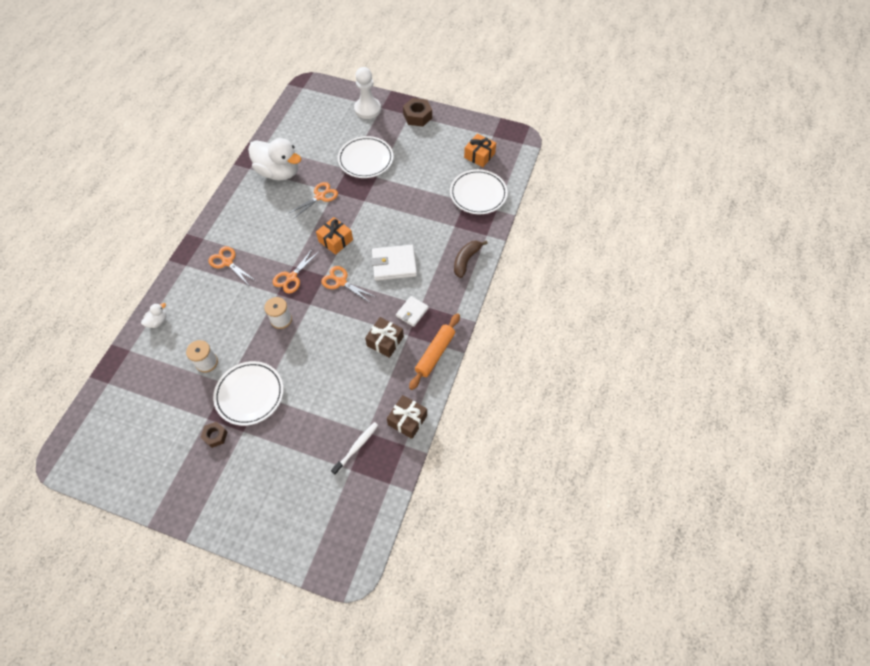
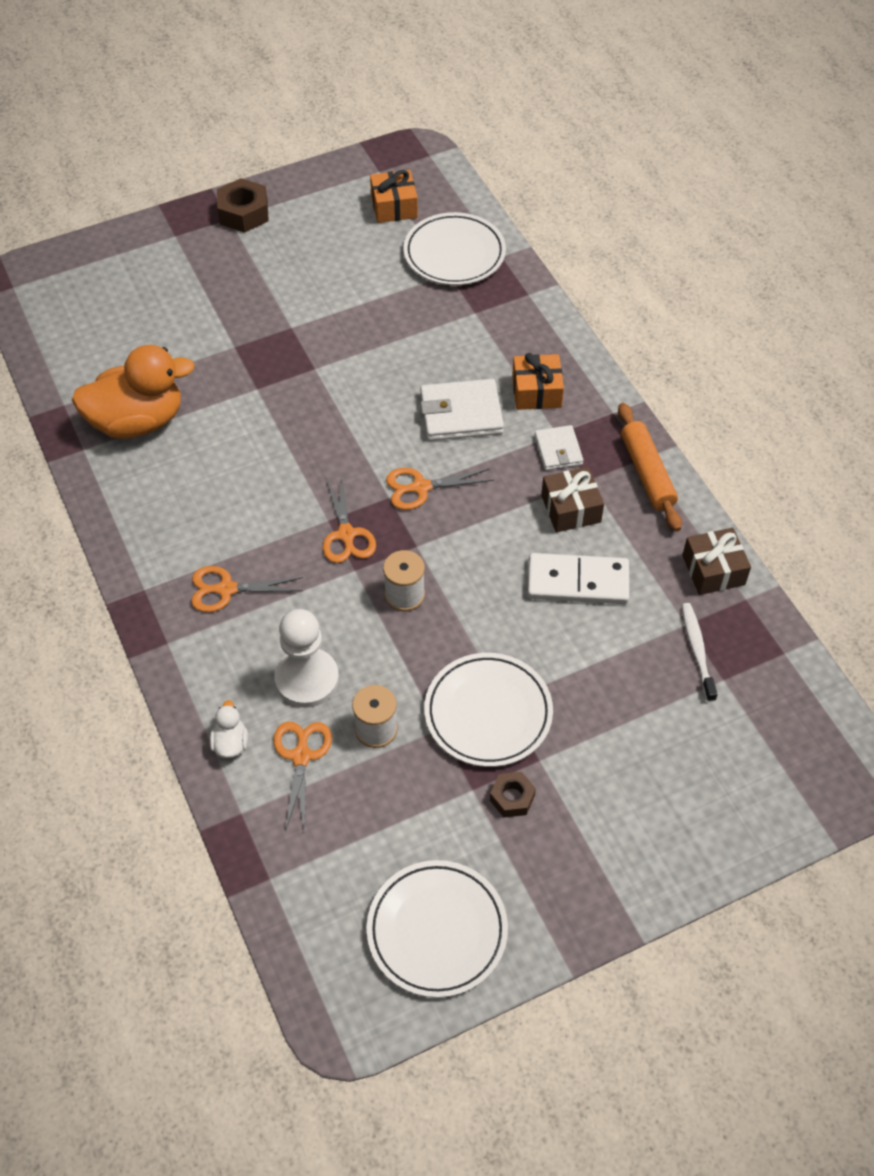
camera: 45 degrees left, 5 degrees down
white duck [248,138,301,181] -> orange duck [72,345,195,439]
orange scissors [289,182,338,218] -> orange scissors moved to [273,722,332,832]
orange gift [316,217,353,255] -> orange gift moved to [512,353,564,410]
white plate [338,136,393,178] -> white plate moved to [367,860,508,998]
white pawn [354,67,381,119] -> white pawn moved to [274,609,339,708]
white wallet [371,245,417,281] -> white wallet turned 45 degrees clockwise [420,379,504,441]
brown banana [454,240,488,278] -> none
none -> white domino [527,553,629,604]

